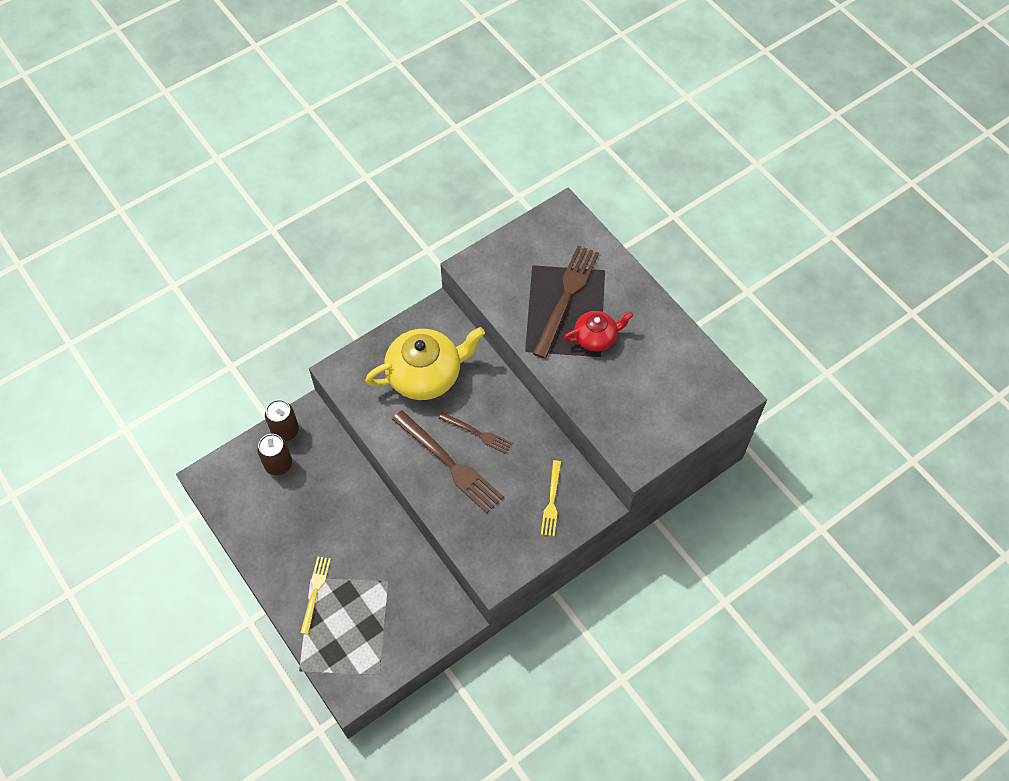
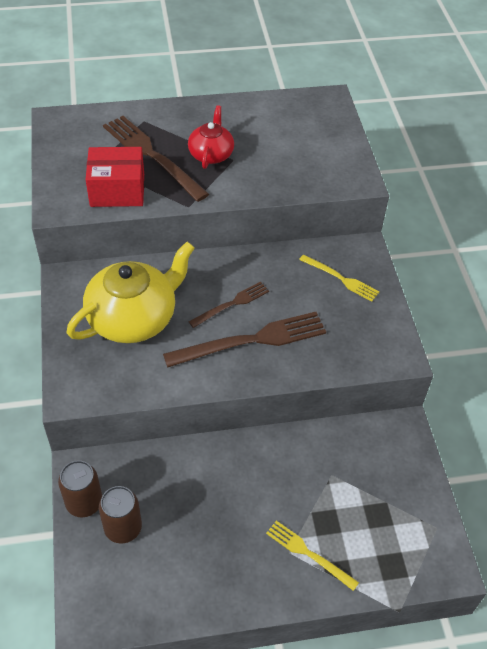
camera: 65 degrees left, 10 degrees down
yellow teapot [365,327,485,400] -> yellow teapot turned 45 degrees clockwise [67,242,195,343]
none -> red box [85,147,144,207]

